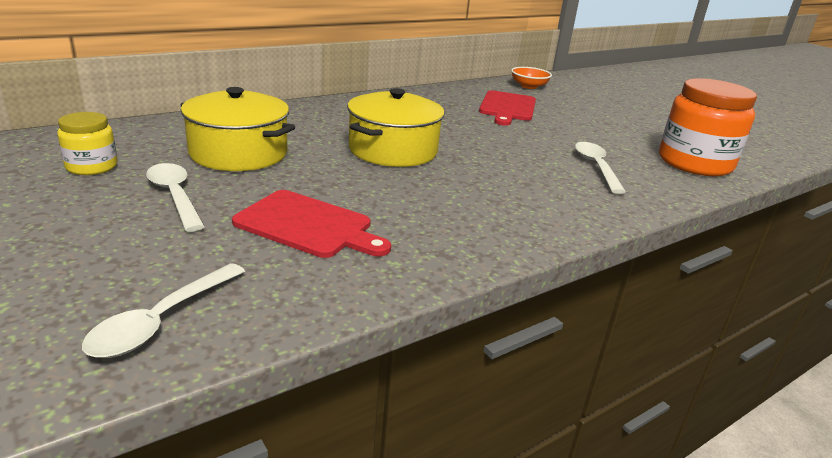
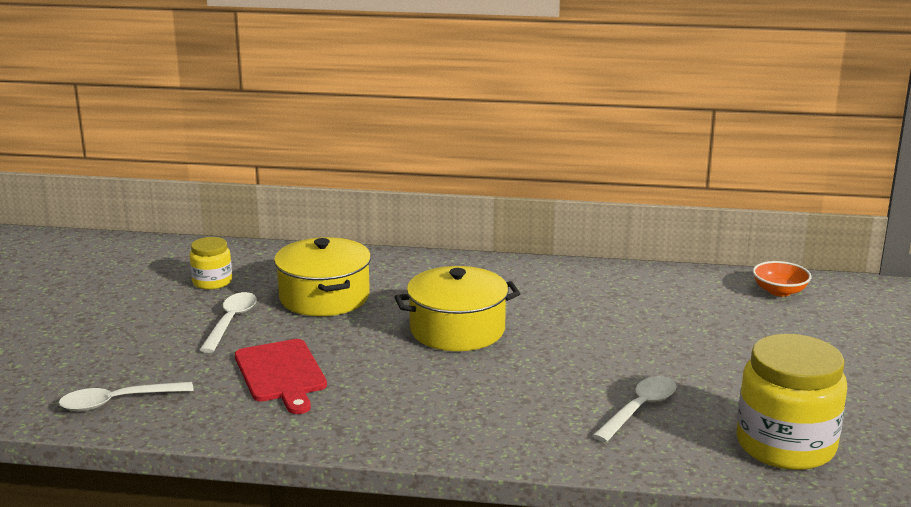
camera: 45 degrees right, 5 degrees down
red cutting board [479,90,536,126] -> none
orange jar [659,78,757,177] -> yellow jar [737,334,847,470]

